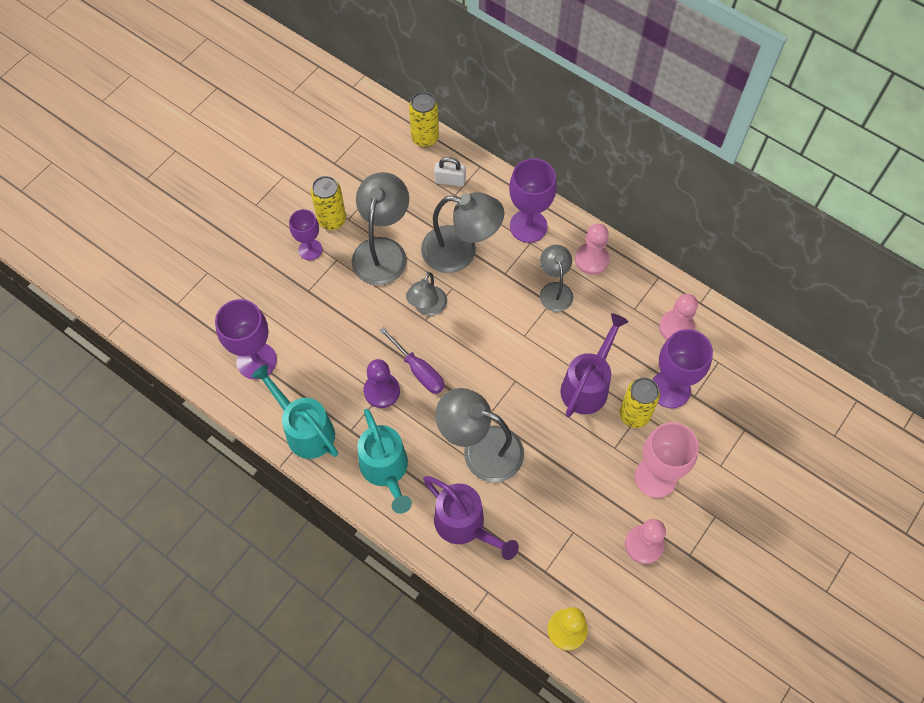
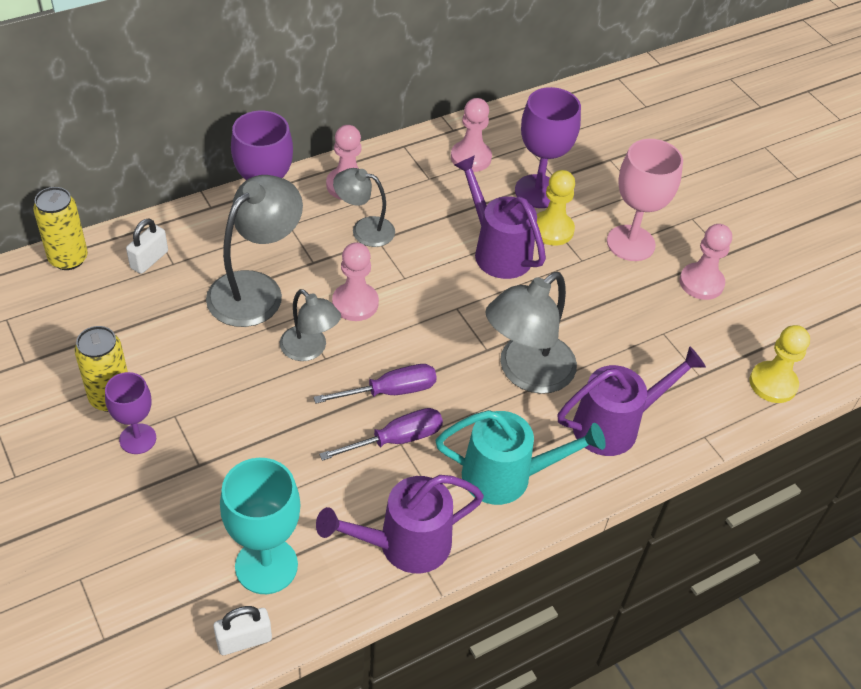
camera: 70 degrees left, 15 degrees down
purple goblet [215,299,277,379] -> turquoise goblet [220,458,301,594]
turquoise watering can [252,364,338,459] -> purple watering can [316,475,484,573]
grey lamp [351,172,409,285] -> none
purple pawn [364,359,400,408] -> purple screwdriver [319,408,443,461]
yellow can [620,377,660,428] -> yellow pawn [537,170,575,246]
none -> white padlock [213,606,272,655]
none -> pink pawn [332,242,379,321]

